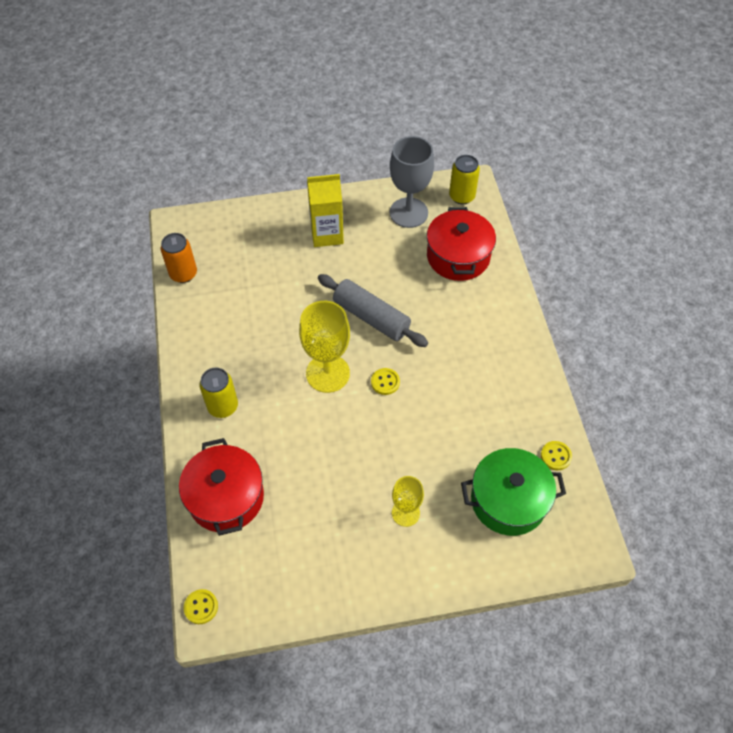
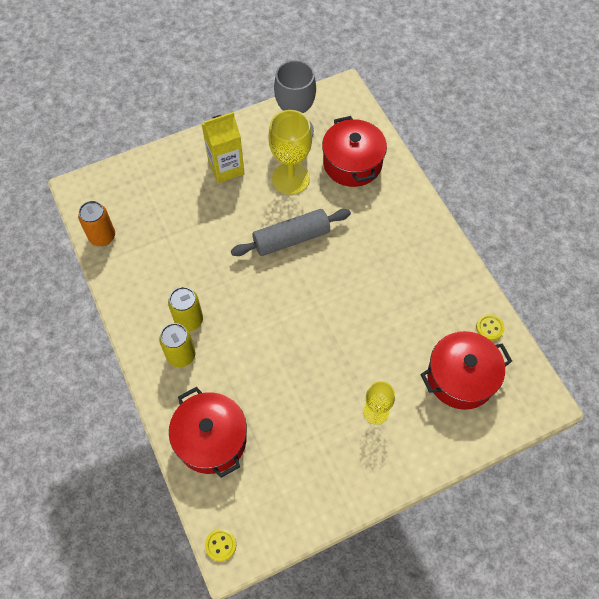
camera: 15 degrees left, 5 degrees up
yellow goblet [299,301,350,393] -> yellow goblet moved to [268,110,312,195]
grey rolling pin [318,274,428,347] -> grey rolling pin turned 45 degrees counterclockwise [231,209,351,256]
yellow button [371,368,400,395] -> none
yellow can [449,155,480,205] -> yellow can moved to [168,287,203,332]
green pot [461,448,566,536] -> red pot [420,331,512,410]

